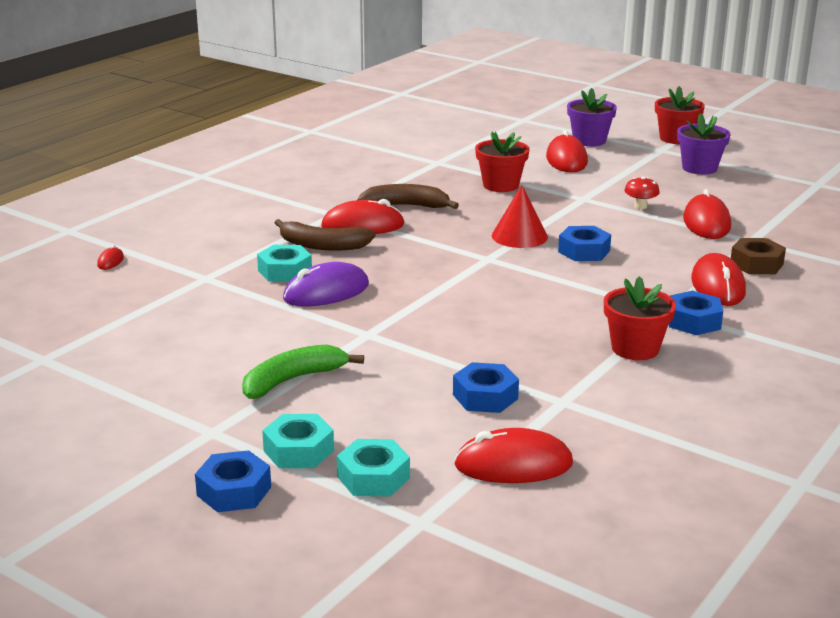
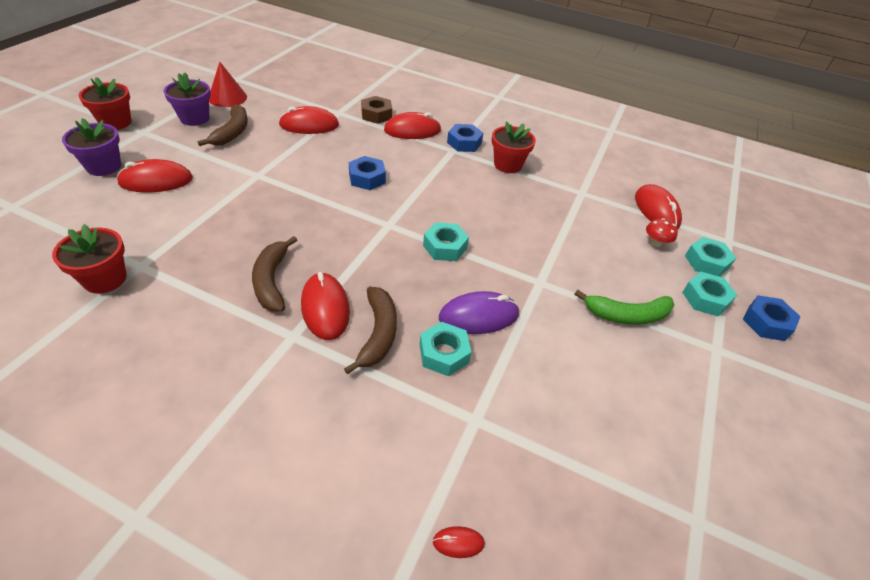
camera: 105 degrees left, 20 degrees up
green banana [242,345,364,399] -> green banana turned 45 degrees counterclockwise [575,290,674,325]
purple mouse [283,262,369,307] -> purple mouse turned 60 degrees counterclockwise [439,291,519,334]
blue nut [453,362,519,413] -> none
red flower pot [475,131,529,192] -> red flower pot moved to [52,224,127,294]
red cone [492,185,548,248] -> red cone moved to [209,62,247,107]
red mushroom [624,176,660,209] -> red mushroom moved to [646,218,678,247]
none -> brown banana [198,104,248,146]
none -> turquoise nut [423,222,469,261]

